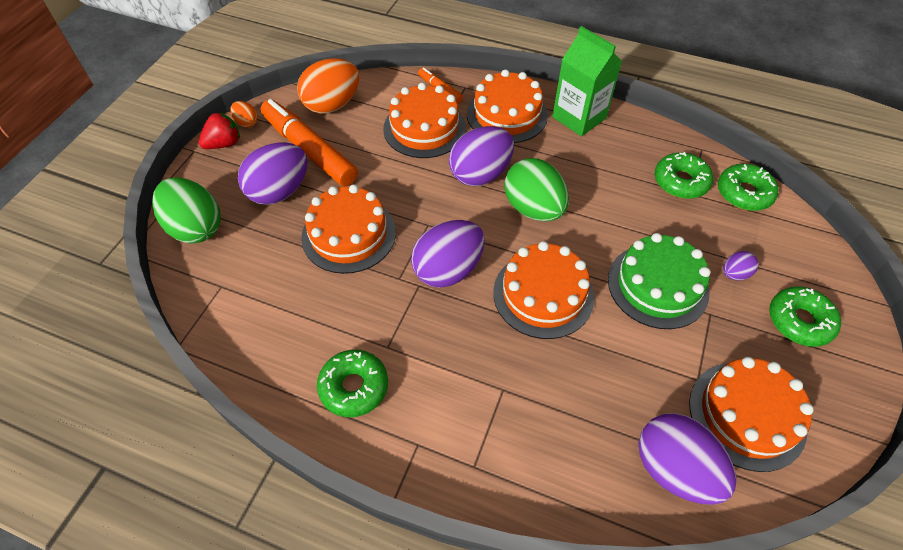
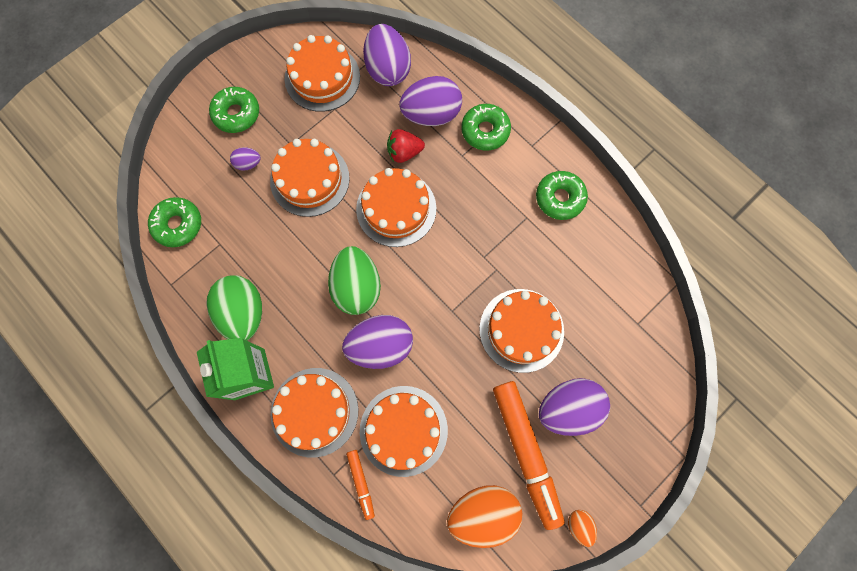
camera: 155 degrees left, 20 degrees up
green egg [152,177,221,244] -> green egg moved to [206,275,262,341]
red strawberry [198,112,240,149] -> red strawberry moved to [387,129,425,163]
purple egg [411,220,485,288] -> purple egg moved to [399,76,462,126]
green cake [608,233,711,329] -> orange cake [270,139,350,217]
green donut [655,152,713,199] -> green donut moved to [462,104,511,151]

